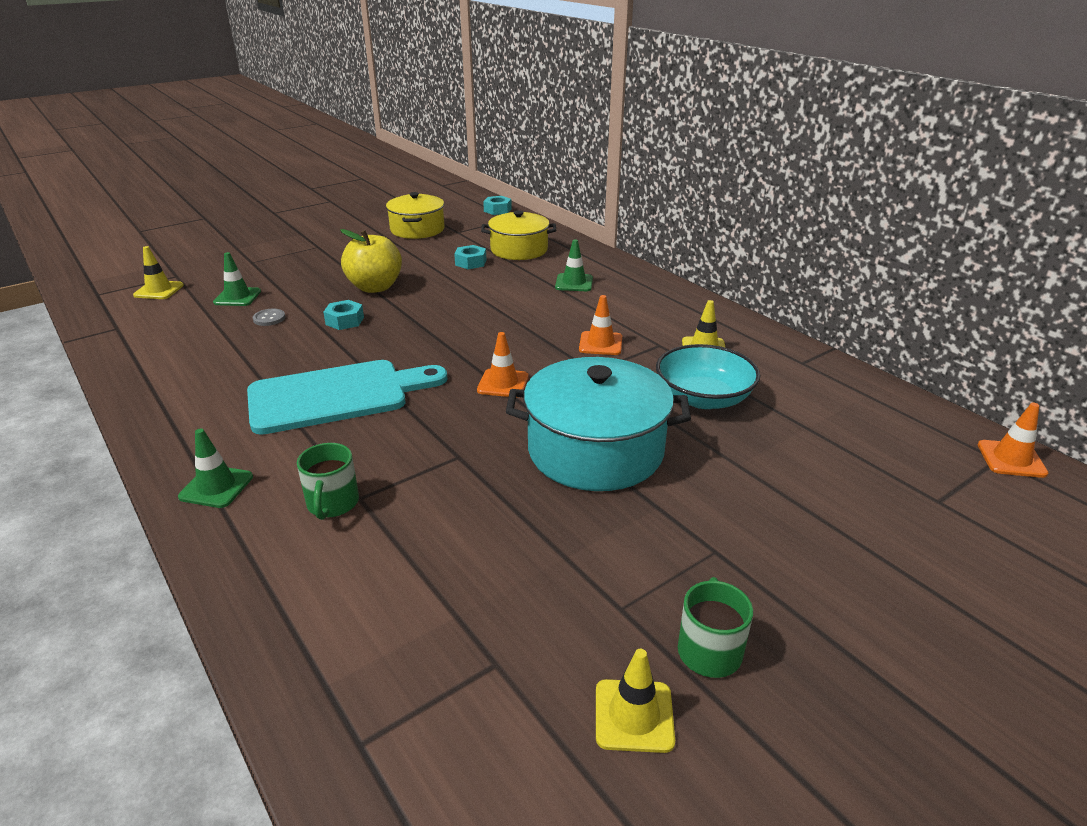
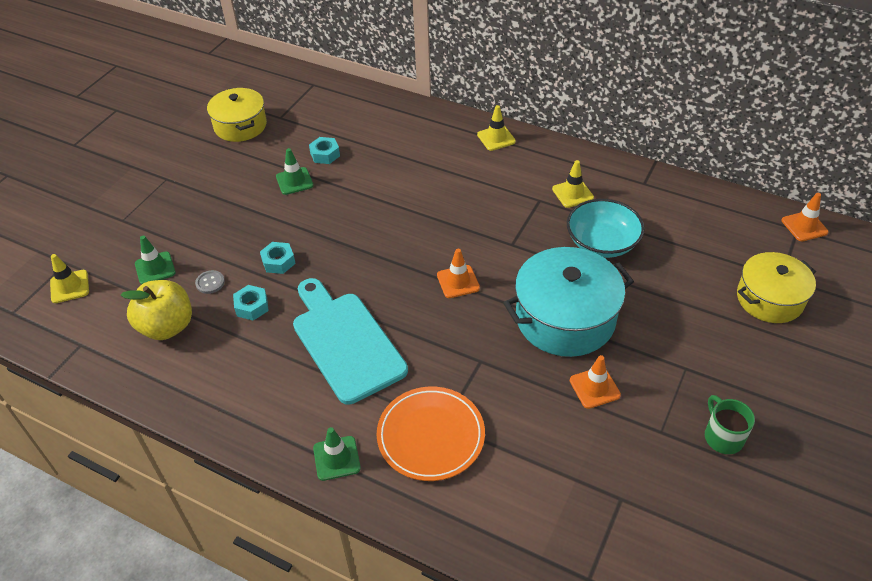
camera: 25 degrees left, 15 degrees up
turquoise cutting board [247,360,448,435] -> turquoise cutting board turned 75 degrees counterclockwise [293,278,408,404]
green mug [297,443,359,520] -> orange plate [377,387,485,481]
yellow apple [340,229,402,293] -> yellow apple moved to [121,280,192,340]
yellow pot [481,210,556,260] -> yellow pot moved to [737,252,816,323]
turquoise nut [483,196,512,215] -> turquoise nut moved to [233,285,269,321]
green traffic cone [555,239,593,291] -> green traffic cone moved to [276,148,313,195]
orange traffic cone [579,295,622,355] -> orange traffic cone moved to [570,355,621,409]
yellow traffic cone [596,649,675,753] -> yellow traffic cone moved to [477,105,516,151]

